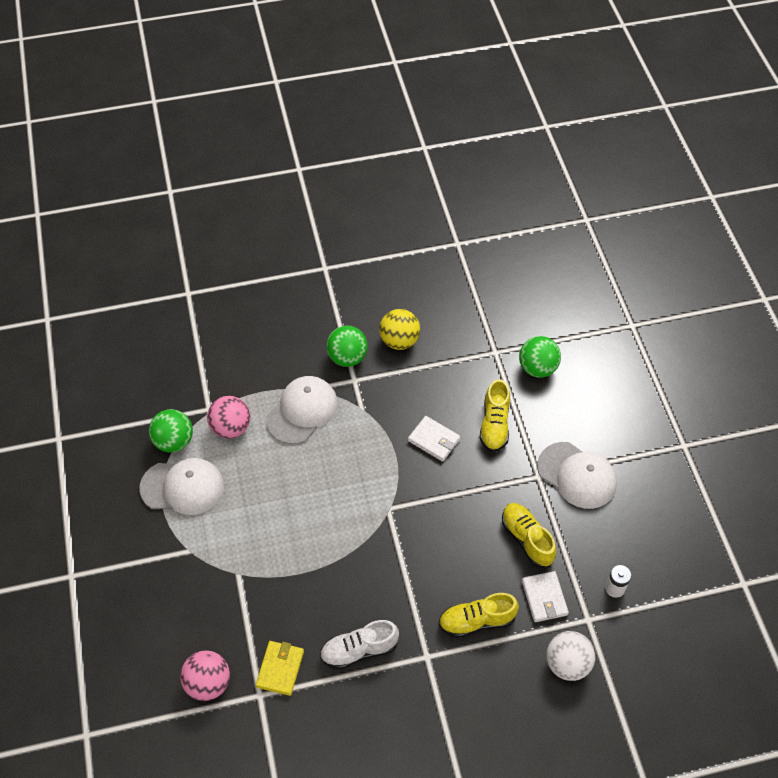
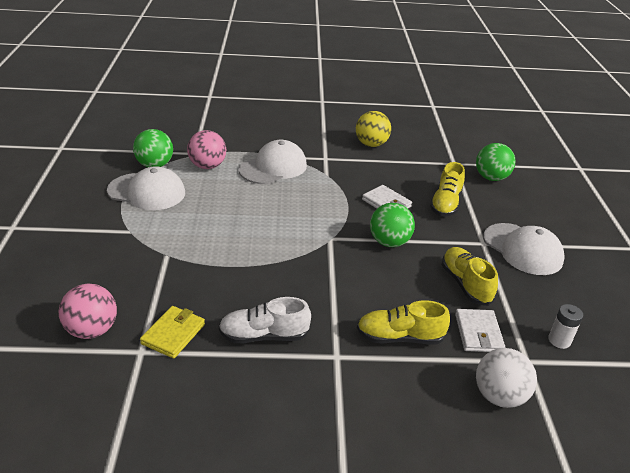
camera: 10 degrees right, 20 degrees down
green ball [326,326,368,367] -> green ball moved to [370,203,415,247]

